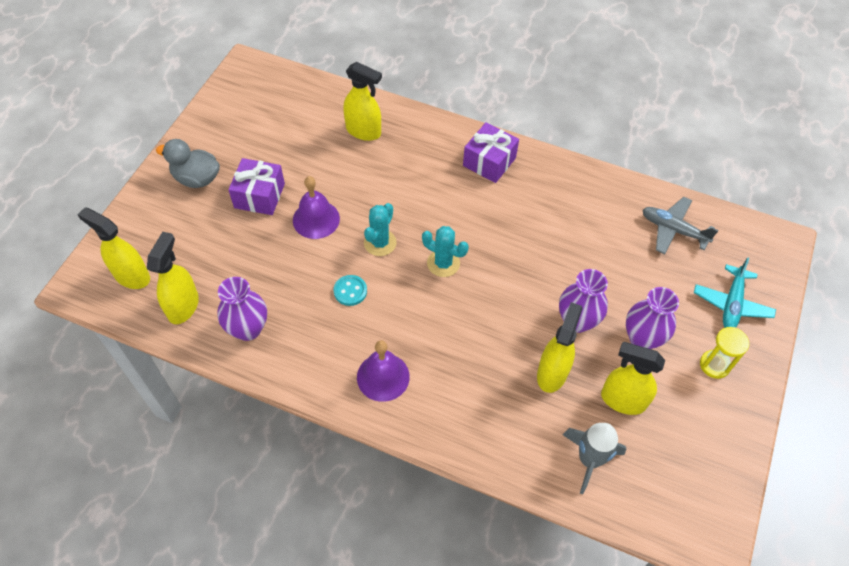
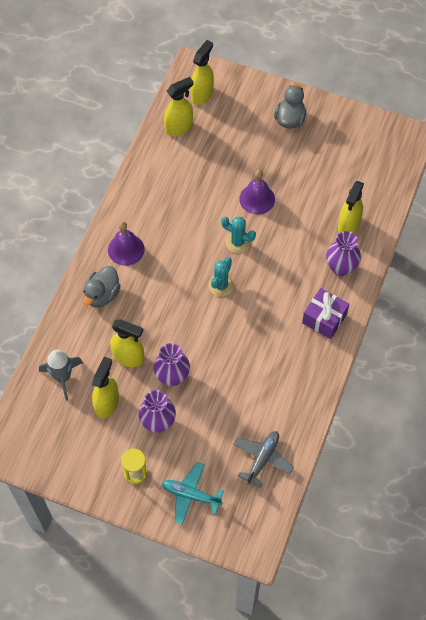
camera: 90 degrees right, 5 degrees up
yellow spray bottle [147,232,199,324] -> yellow spray bottle turned 45 degrees counterclockwise [164,77,194,136]
purple vase [217,277,267,341] -> purple vase moved to [326,231,361,276]
purple gift [228,158,285,215] -> none
turquoise button [334,275,367,306] -> none
none -> grey duck [83,266,121,308]

